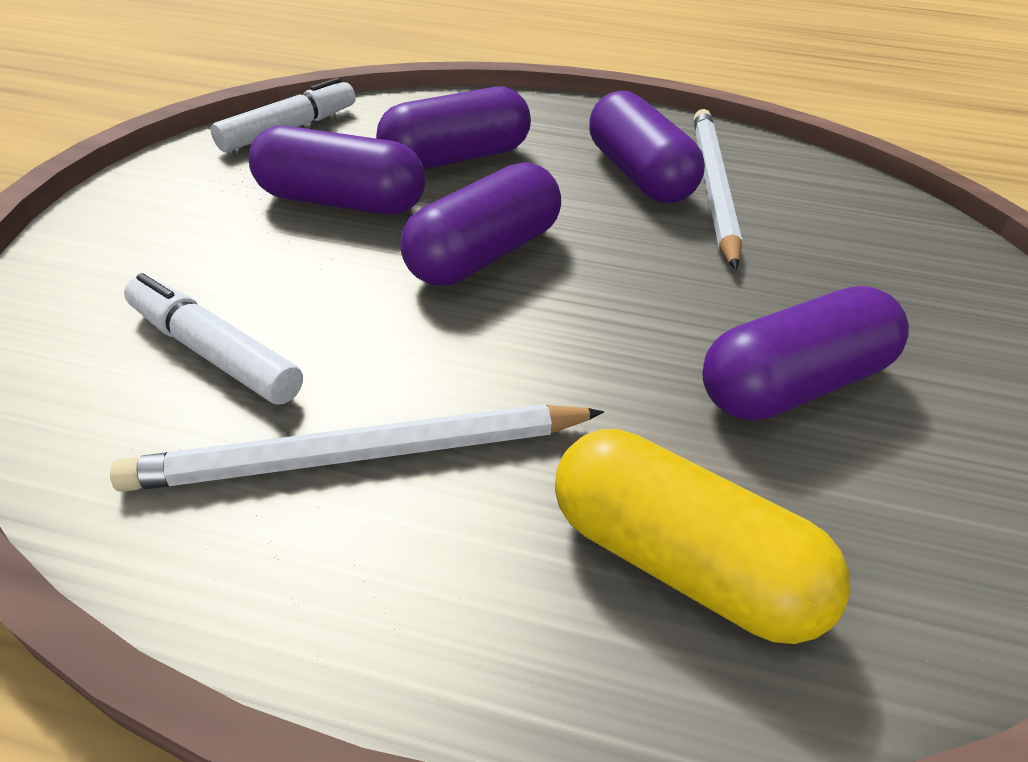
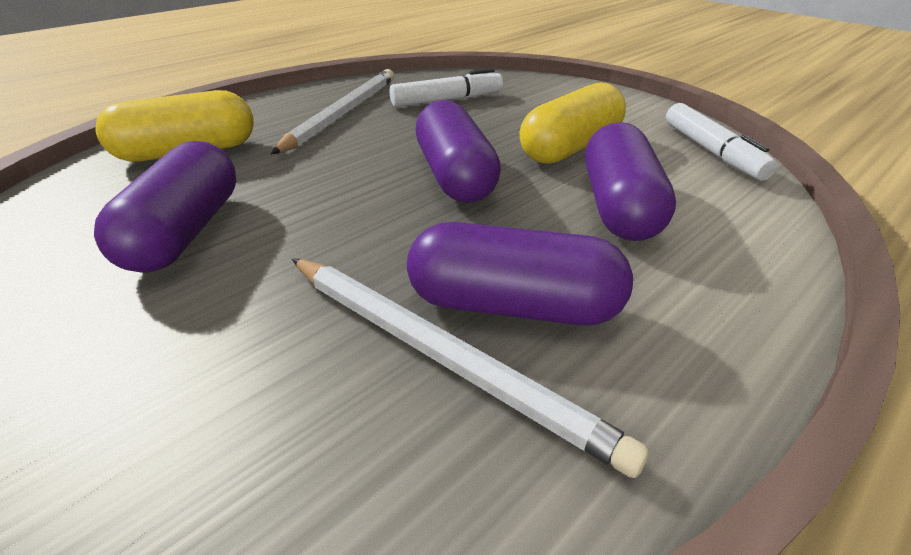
camera: 125 degrees right, 5 degrees down
purple capsule [249,126,426,215] -> yellow capsule [520,83,626,164]

